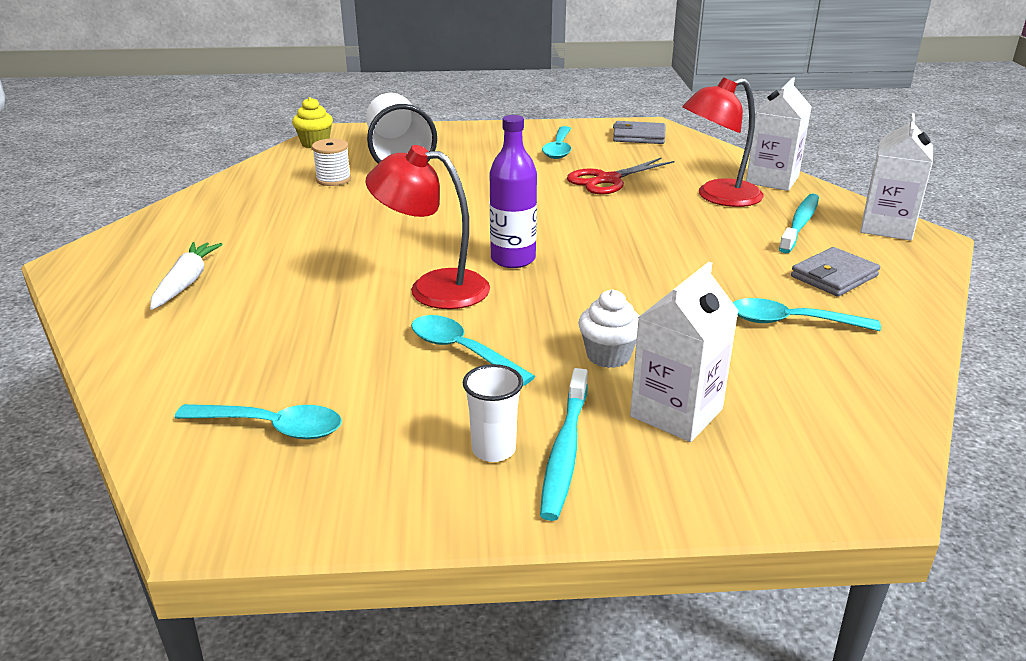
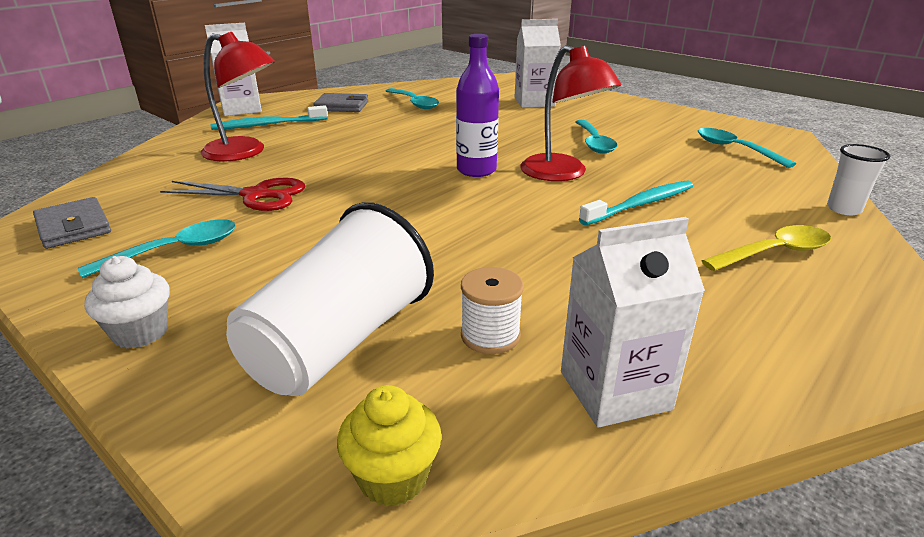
camera: 135 degrees left, 0 degrees up
white carrot [150,242,223,310] -> yellow spoon [702,225,831,271]
white cup [463,364,523,462] -> white cup moved to [827,144,890,215]
turquoise toothbrush [540,368,588,521] -> turquoise toothbrush moved to [579,181,693,225]
white cupcake [578,289,639,368] -> white cupcake moved to [84,256,170,348]
white carton [746,77,812,191] -> white carton moved to [561,217,705,428]

